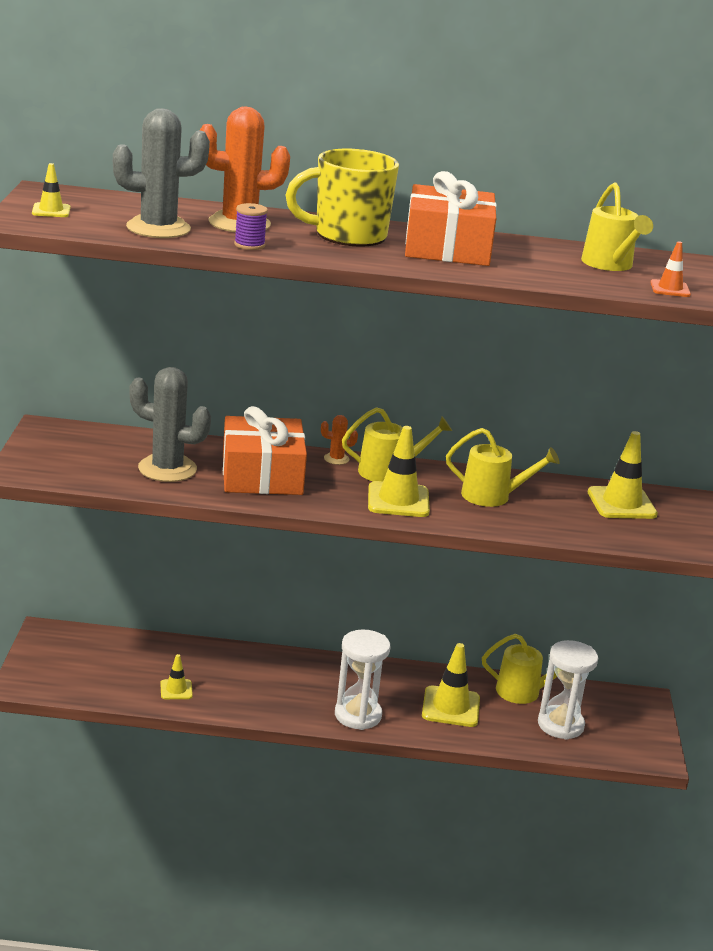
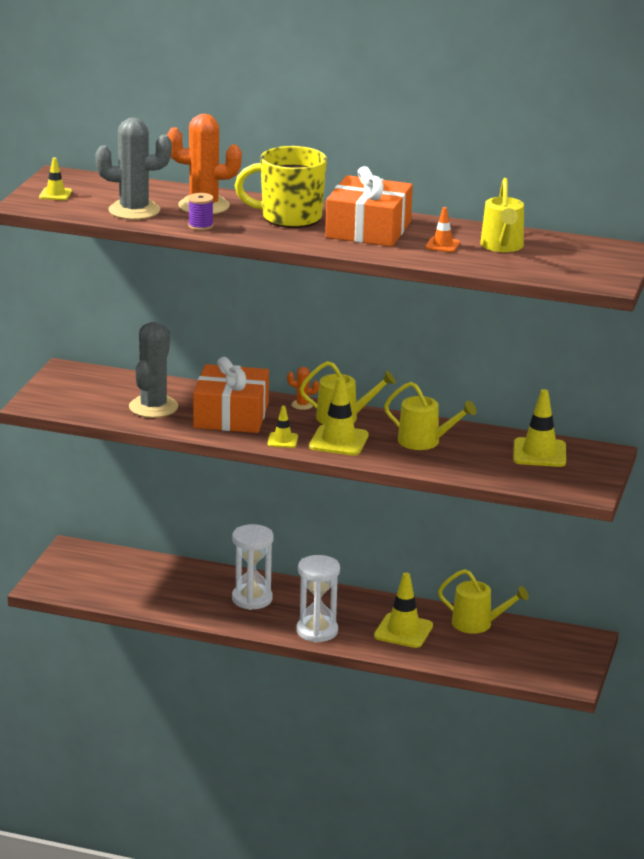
camera: 15 degrees right, 0 degrees up
grey cactus [129,367,211,482] -> grey cactus turned 75 degrees clockwise [129,322,178,418]
yellow traffic cone [160,654,193,699] -> yellow traffic cone moved to [267,406,298,448]
white hourglass [538,640,598,740] -> white hourglass moved to [232,524,273,610]
orange traffic cone [650,241,691,297] -> orange traffic cone moved to [425,207,460,252]

